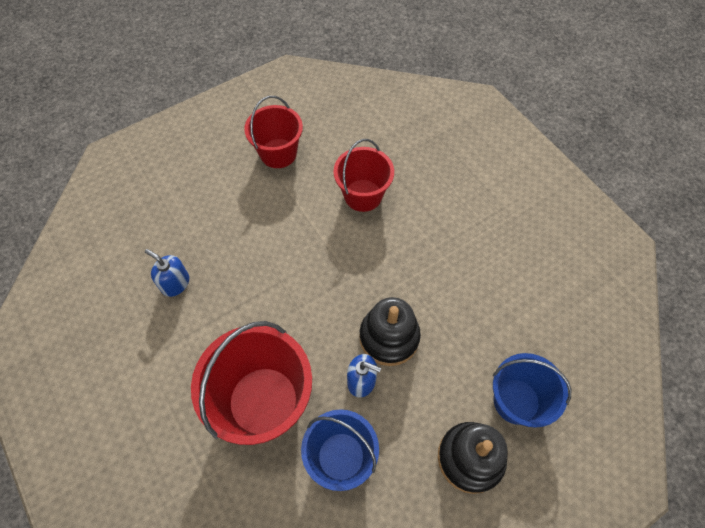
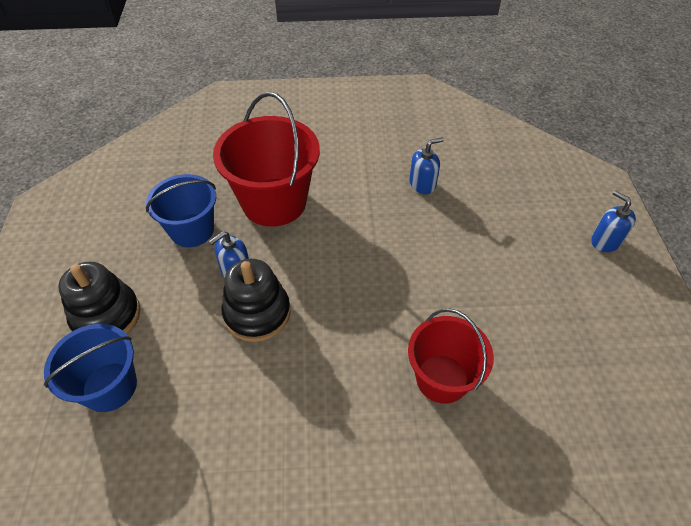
camera: 120 degrees right, 10 degrees down
red bucket [244,96,303,168] -> none
none -> blue soap dispenser [591,190,636,252]

